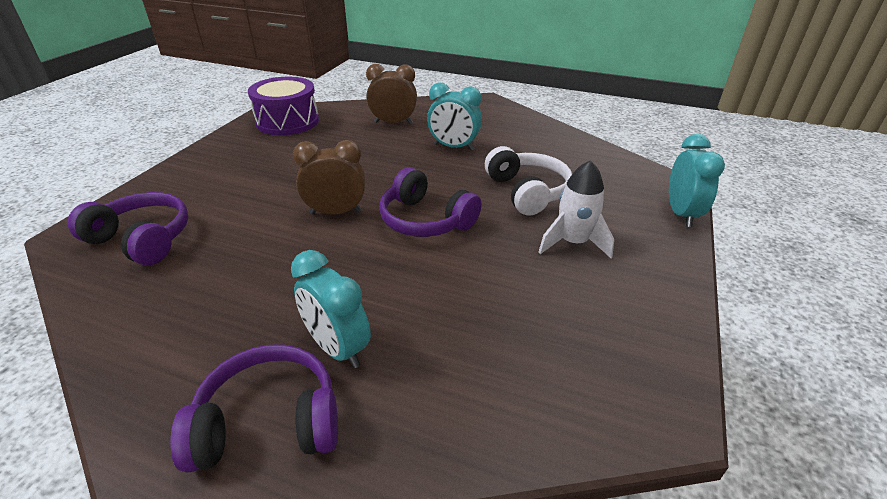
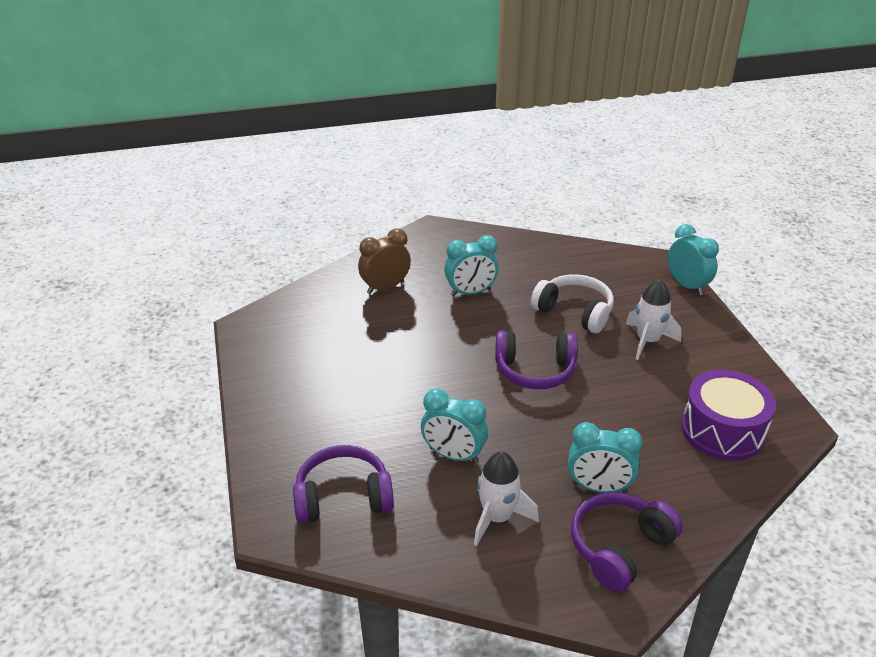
camera: 35 degrees left, 0 degrees up
purple drum [248,77,319,135] -> purple drum moved to [681,370,776,461]
brown clock [293,140,365,215] -> none
none -> turquoise clock [421,388,488,464]
none -> white rocket [474,452,539,546]

